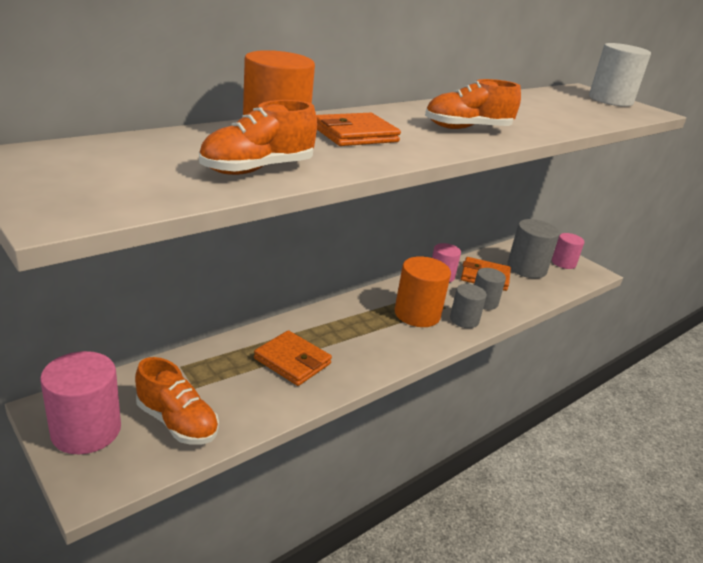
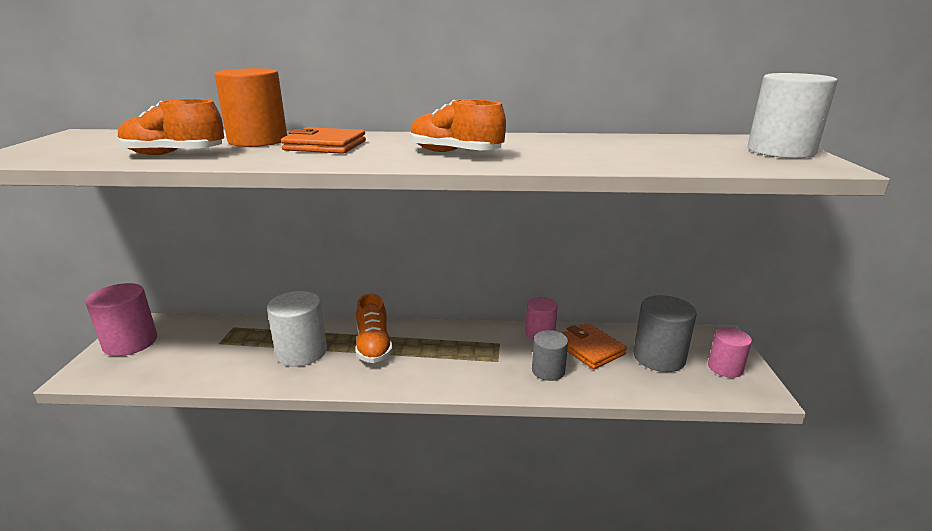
camera: 45 degrees right, 5 degrees down
orange shoe [135,357,219,445] -> orange shoe moved to [355,294,393,363]
orange wallet [254,330,332,386] -> white cylinder [267,291,327,366]
orange cylinder [395,256,451,327] -> none
grey cylinder [450,284,487,328] -> none

